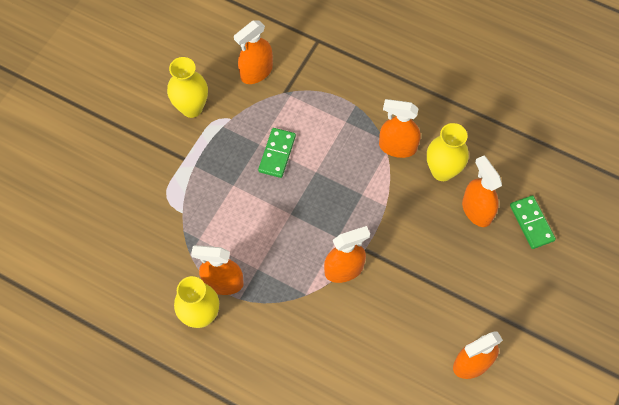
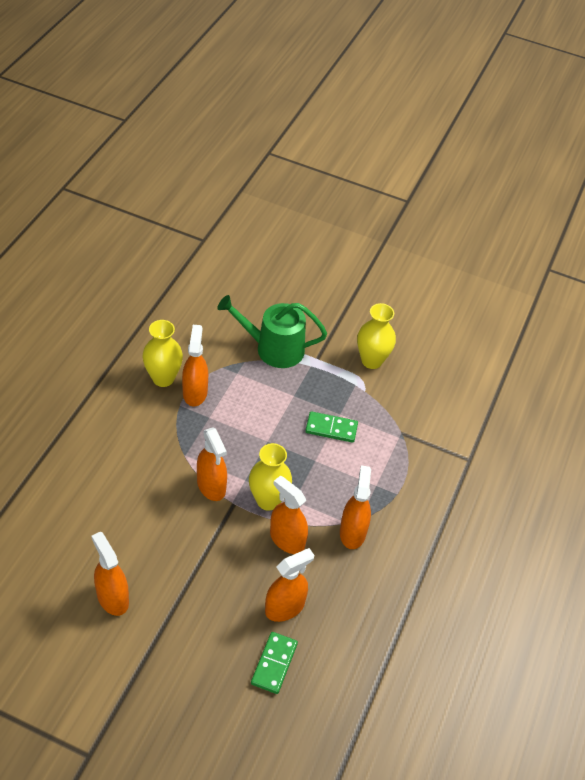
camera: 80 degrees right, 15 degrees down
orange spray bottle [234,20,273,84] -> orange spray bottle moved to [270,476,308,554]
yellow vase [427,123,469,181] -> yellow vase moved to [249,443,292,511]
green domino [510,195,556,249] -> green domino turned 45 degrees counterclockwise [251,632,298,694]
none -> green watering can [217,295,327,368]

